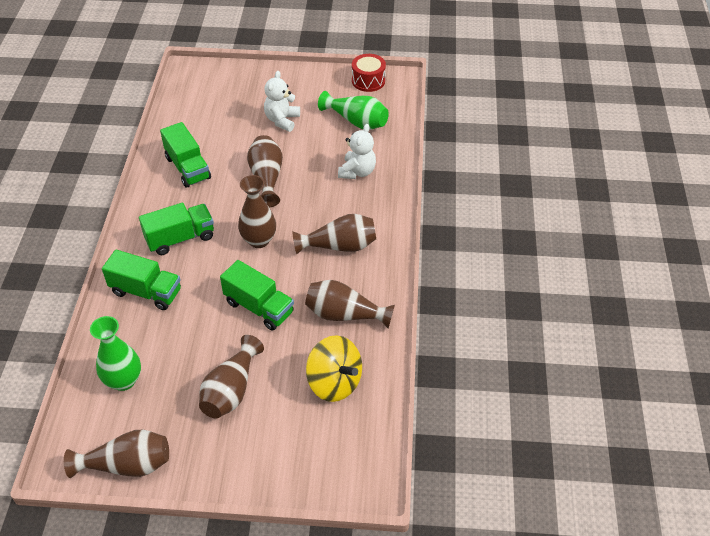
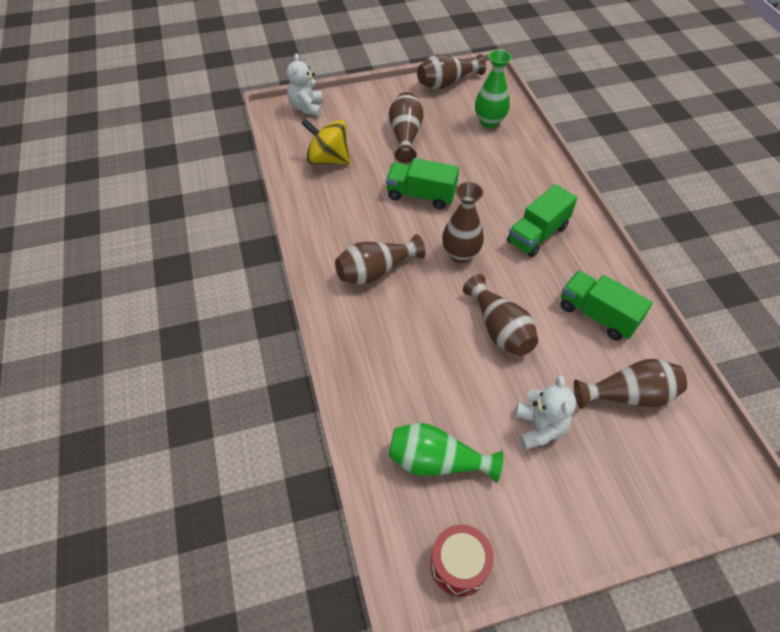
camera: 160 degrees right, 5 degrees up
green truck [102,250,181,310] -> none
brown vase [305,280,395,329] -> brown vase moved to [574,359,687,409]
white teddy bear [338,124,376,179] -> white teddy bear moved to [286,53,323,116]

